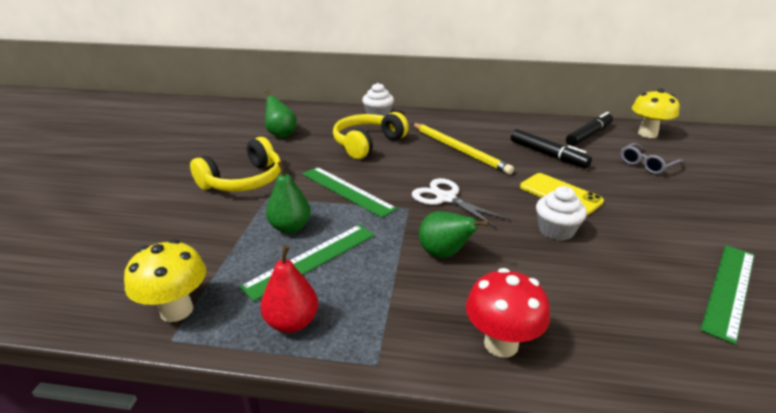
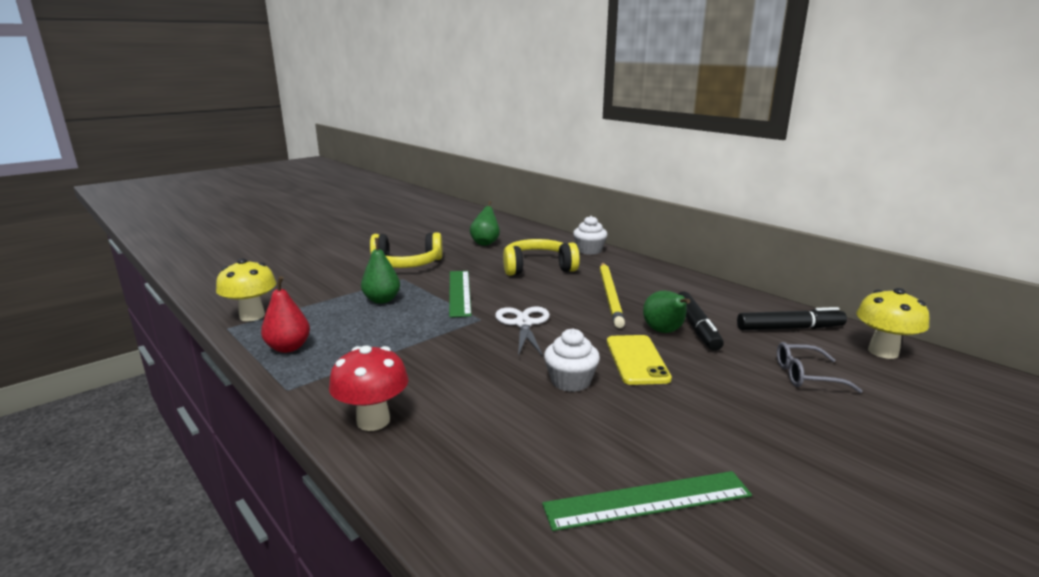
camera: 40 degrees right, 10 degrees down
green ruler [240,225,375,301] -> none
green pear [419,211,490,258] -> green pear moved to [643,291,690,333]

